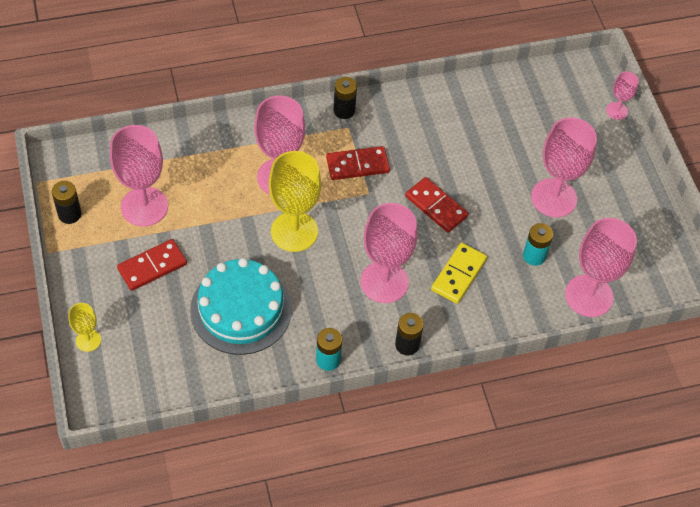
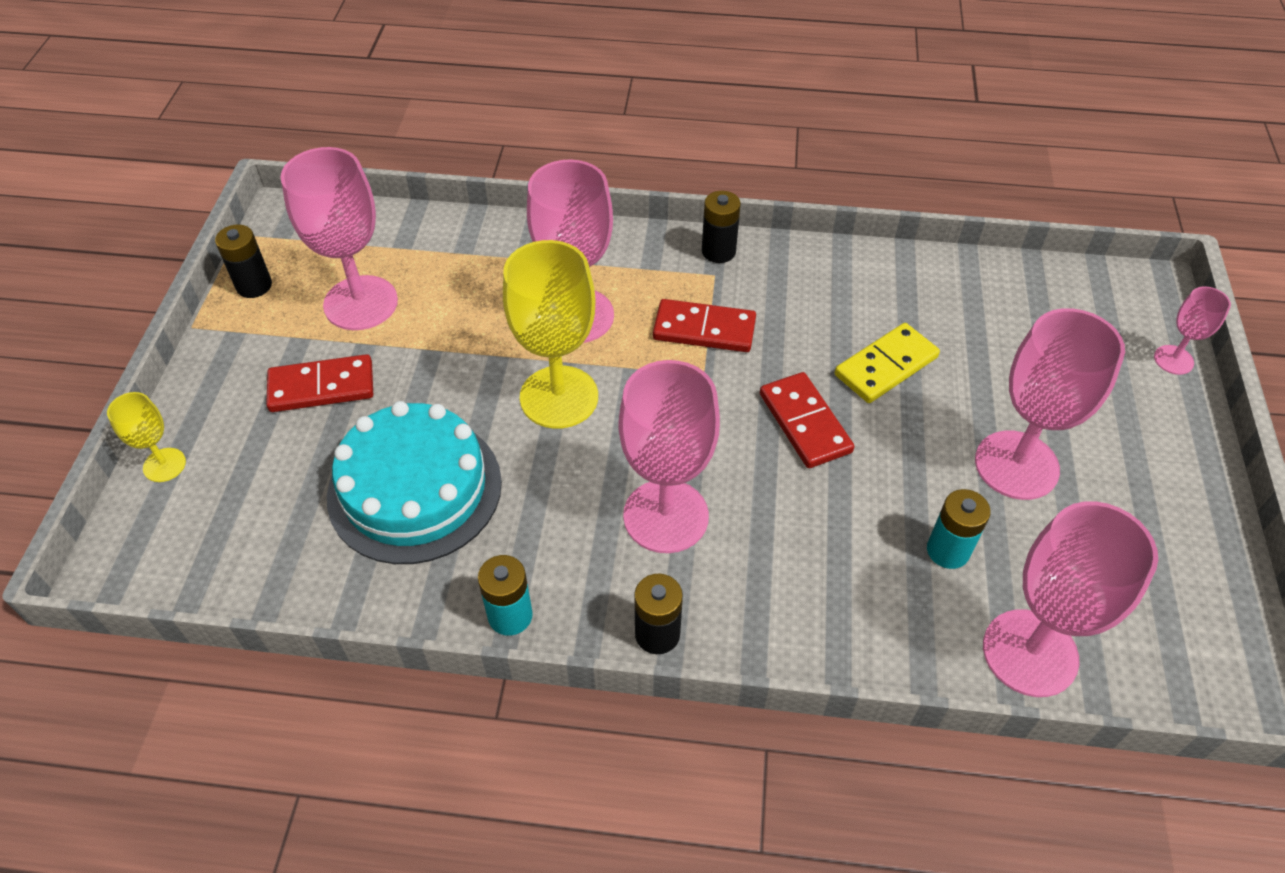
camera: 25 degrees right, 5 degrees down
yellow domino [431,243,487,304] -> yellow domino moved to [835,323,940,403]

